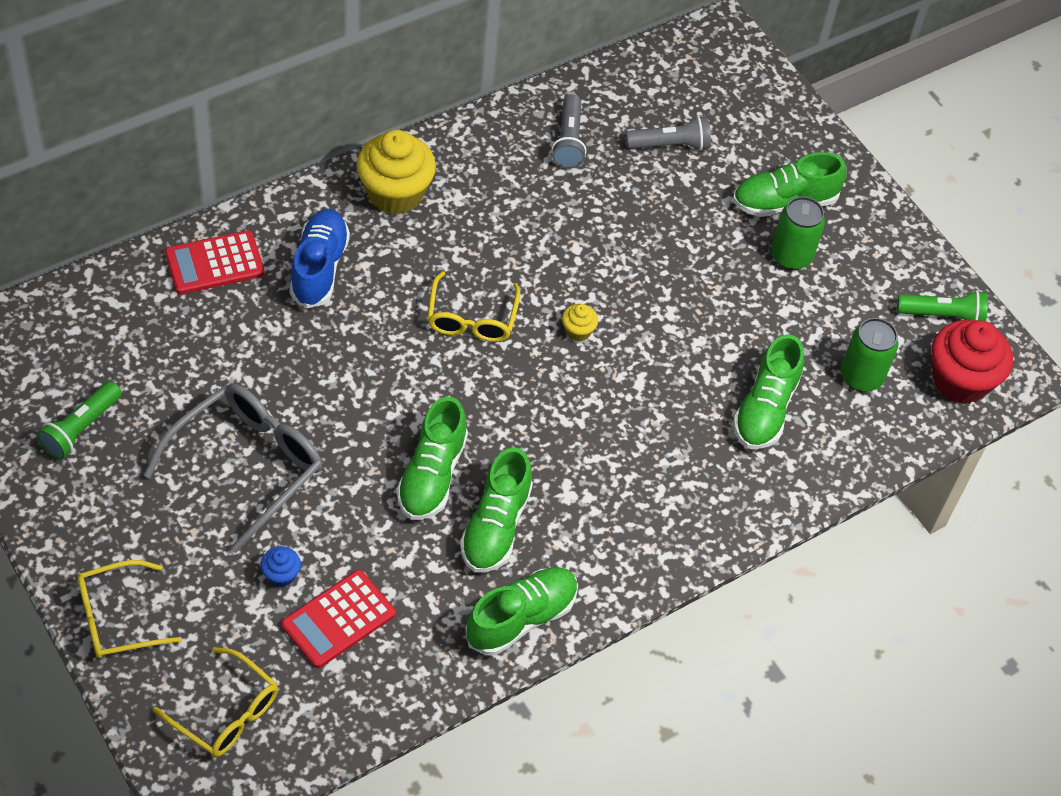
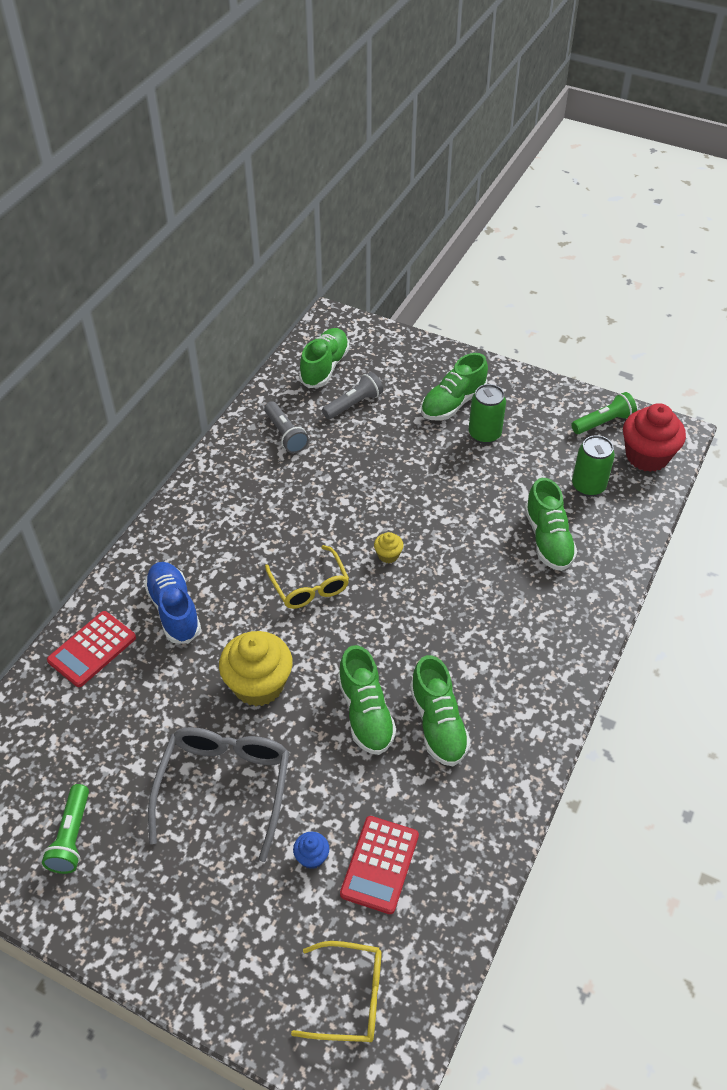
camera: 25 degrees left, 5 degrees down
yellow glasses [77,560,182,658] -> none
yellow cupcake [356,130,436,214] -> yellow cupcake moved to [219,631,292,706]
green shoe [465,567,578,655] -> green shoe moved to [299,328,349,388]

